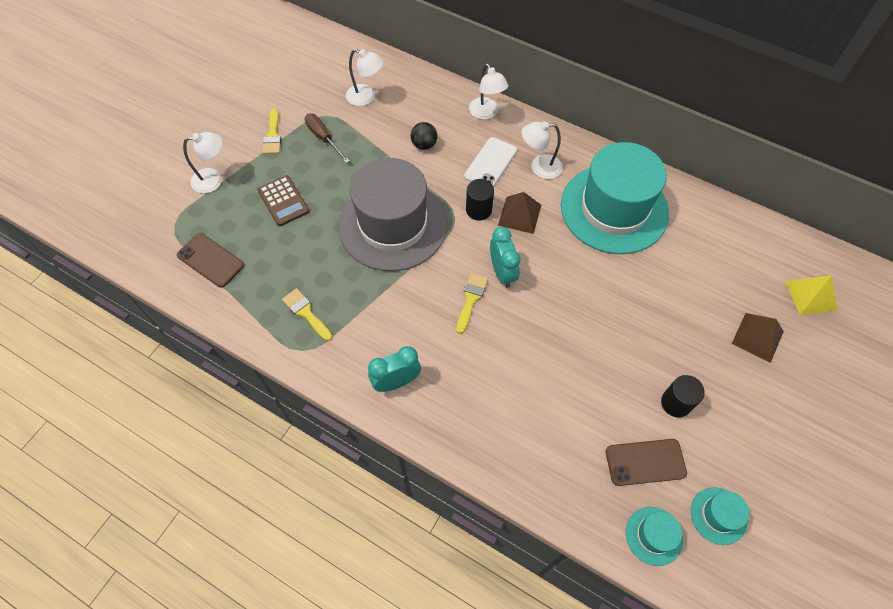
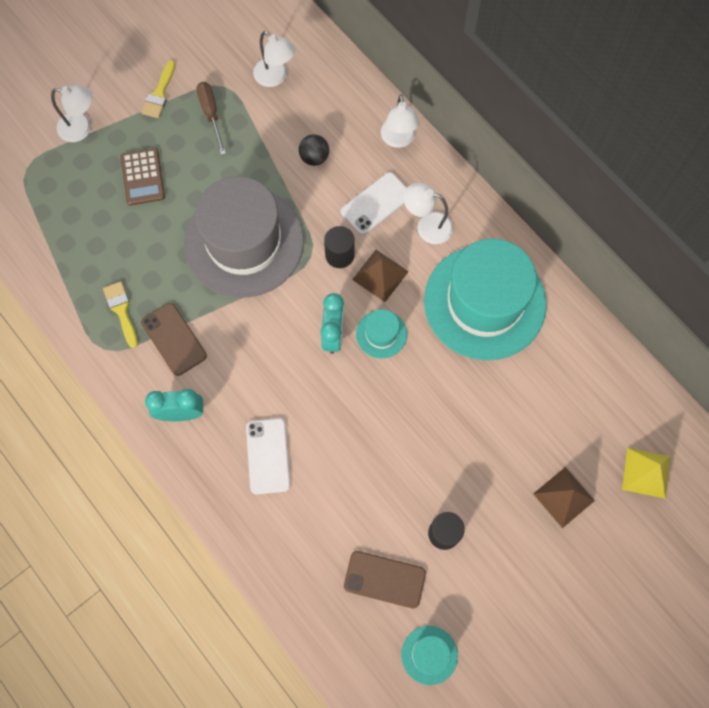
camera: 20 degrees right, 10 degrees up
brown phone [177,233,244,288] -> brown phone moved to [141,303,207,376]
yellow brush [456,273,488,334] -> none
turquoise hat [626,507,683,566] -> turquoise hat moved to [356,309,407,359]
none -> white phone [246,418,291,494]

